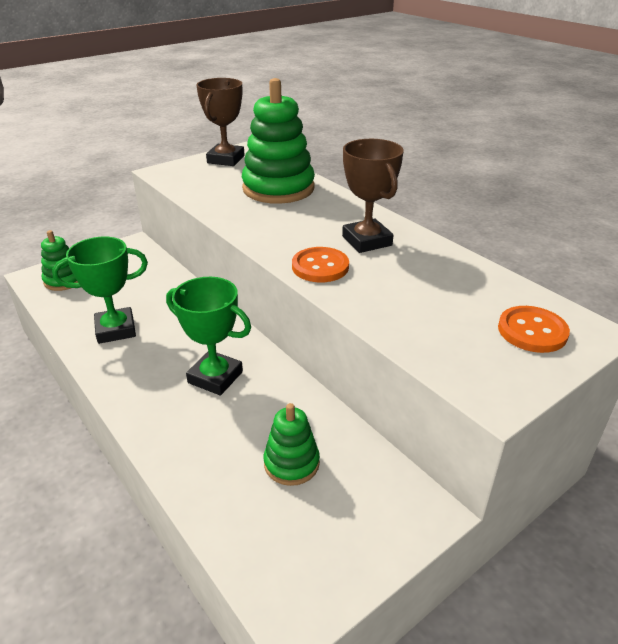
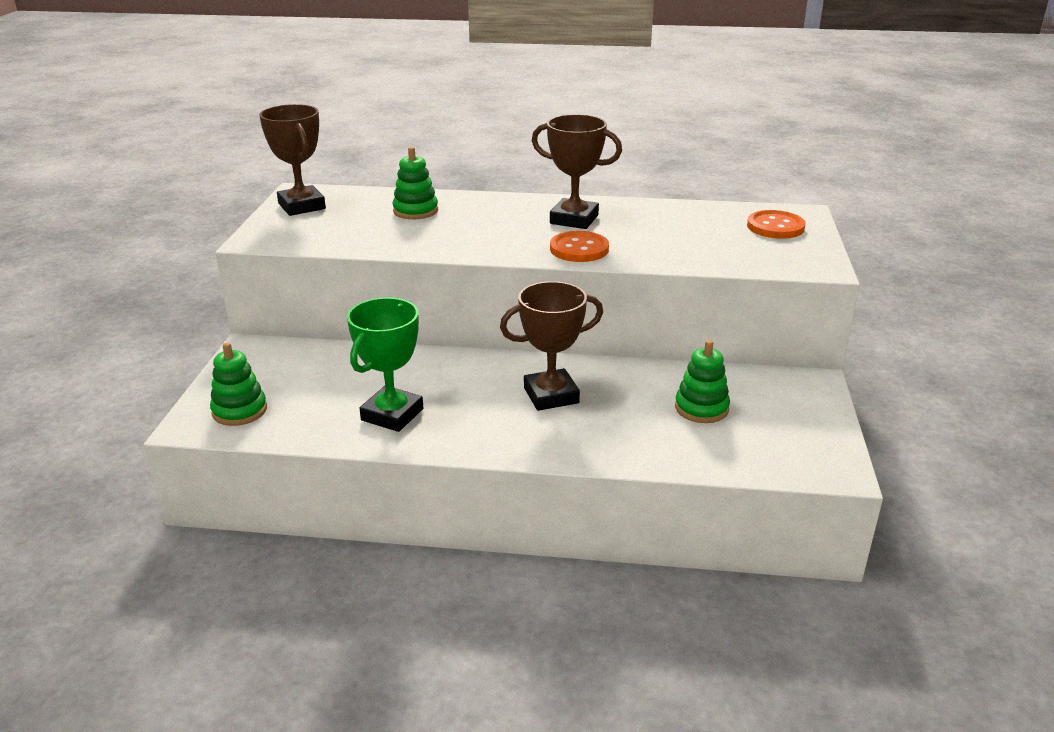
camera: 45 degrees left, 5 degrees down
green trophy [166,277,251,396] -> brown trophy [500,281,603,411]
green stacking toy [242,78,315,204] -> green stacking toy [393,147,438,219], size x0.53

